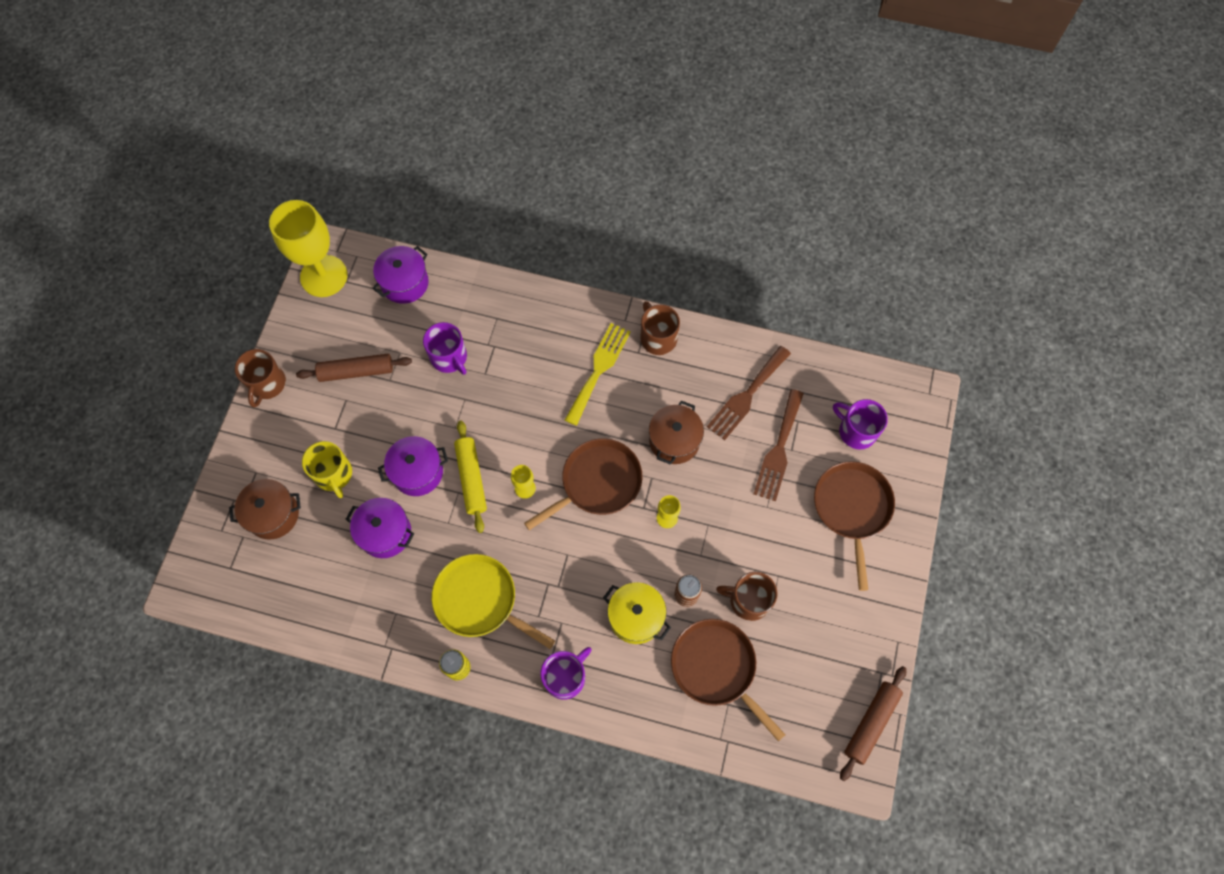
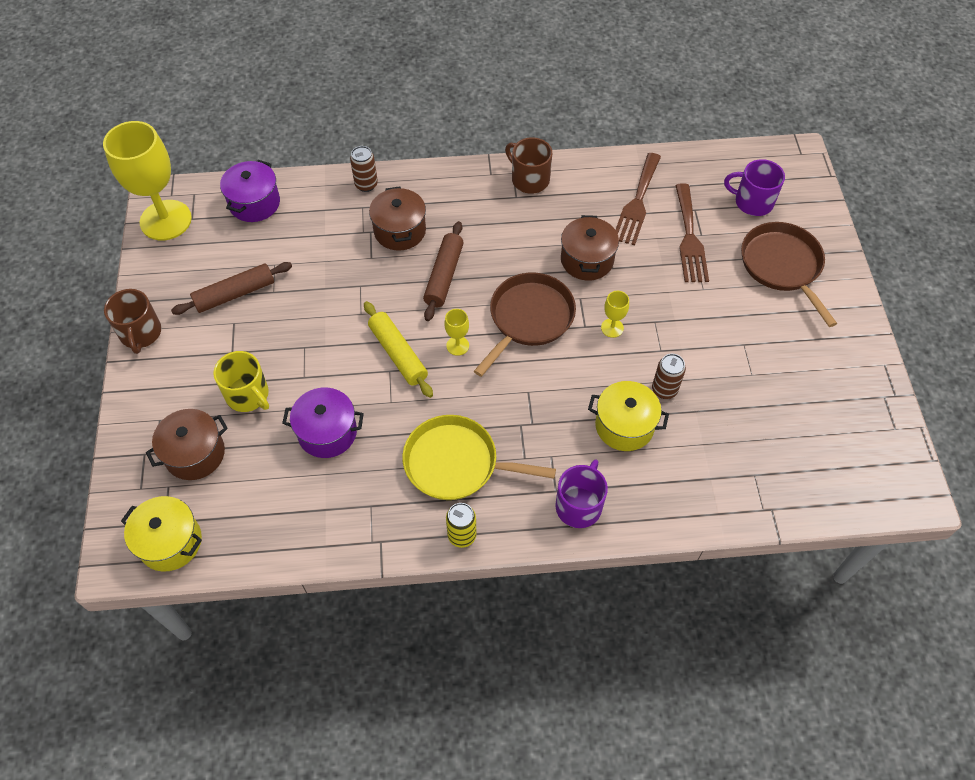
camera: 20 degrees left, 10 degrees down
purple pot [378,436,448,496] -> none
purple mug [423,322,467,375] -> none
yellow fork [565,323,631,426] -> none
brown pan [671,619,786,742] -> none
brown mug [716,572,777,621] -> none
brown rolling pin [840,666,906,781] -> brown rolling pin moved to [423,221,464,321]
none -> yellow pot [121,496,202,572]
none -> brown can [350,146,378,192]
none -> brown pot [369,186,426,251]

